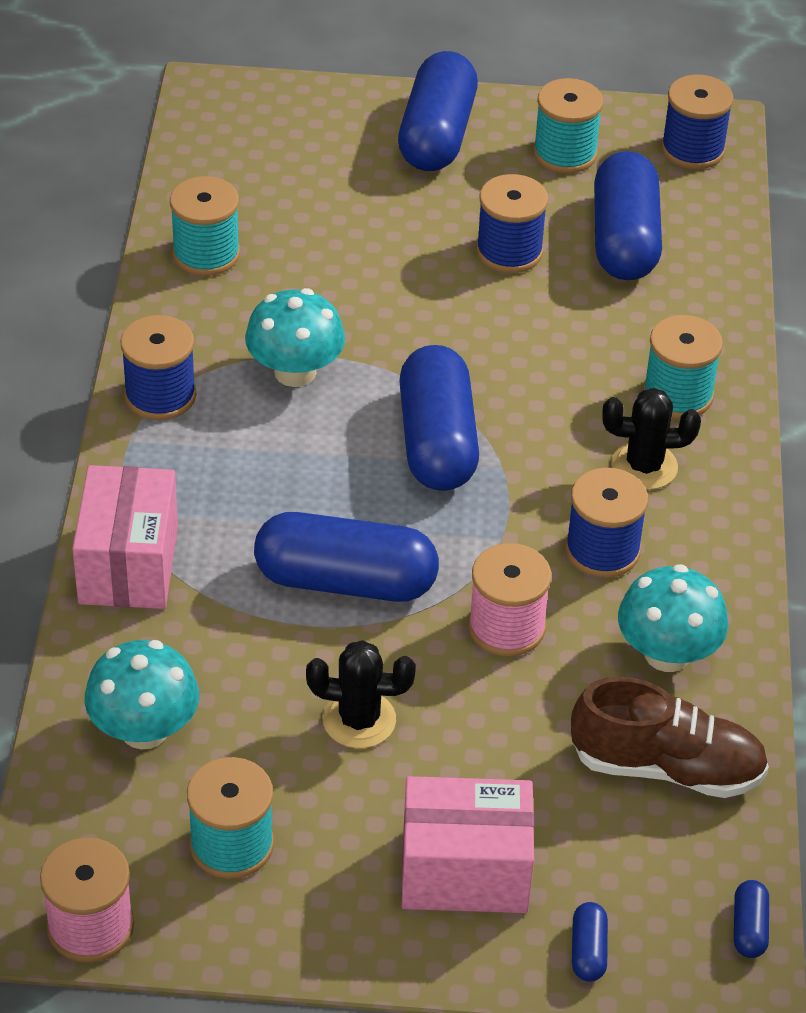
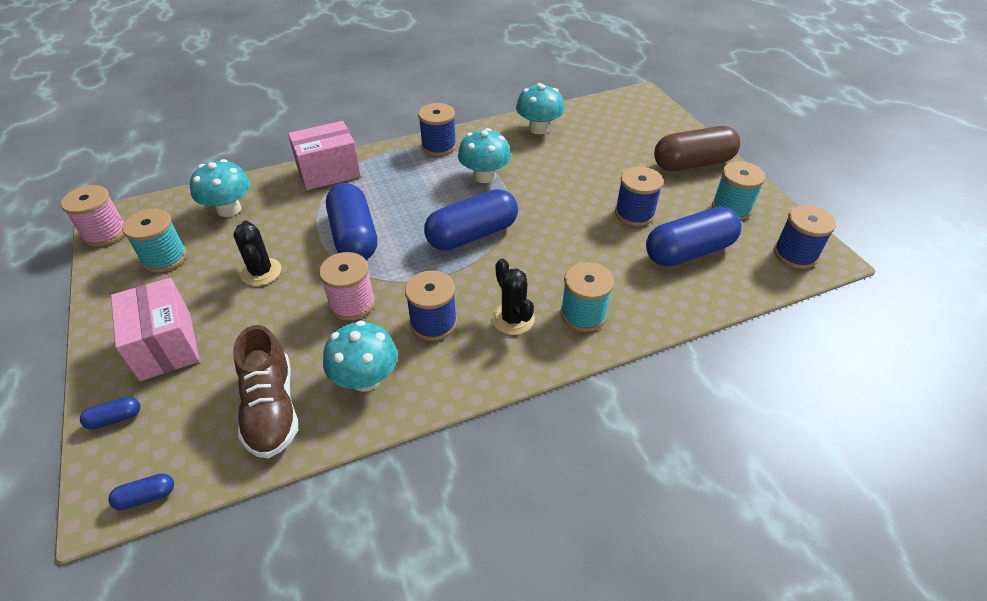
camera: 65 degrees right, 0 degrees up
turquoise spool [170,176,240,276] -> turquoise mushroom [516,83,565,134]
blue capsule [398,51,478,171] -> brown capsule [654,126,740,171]

